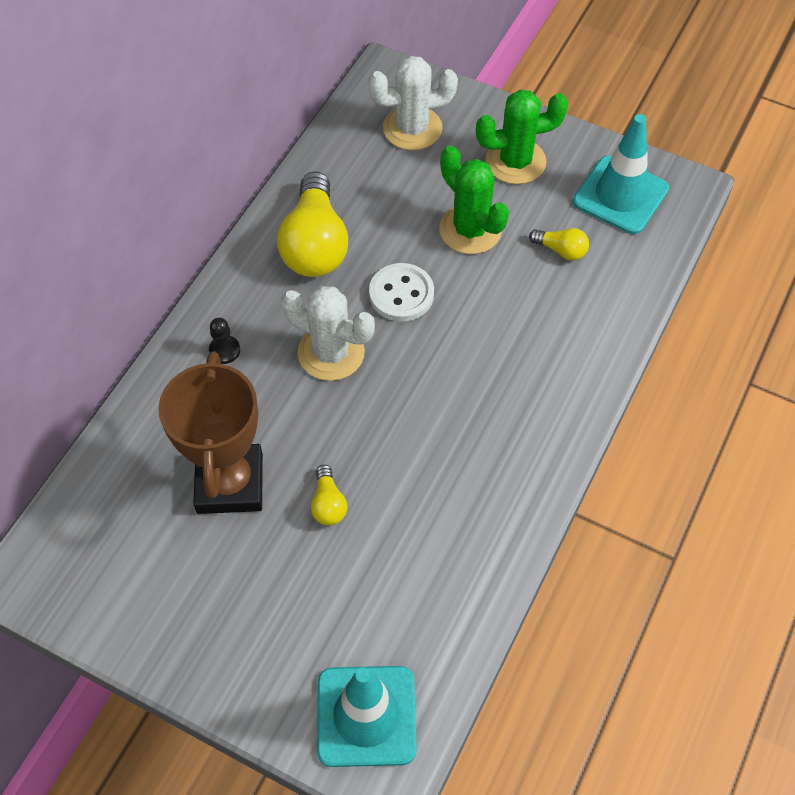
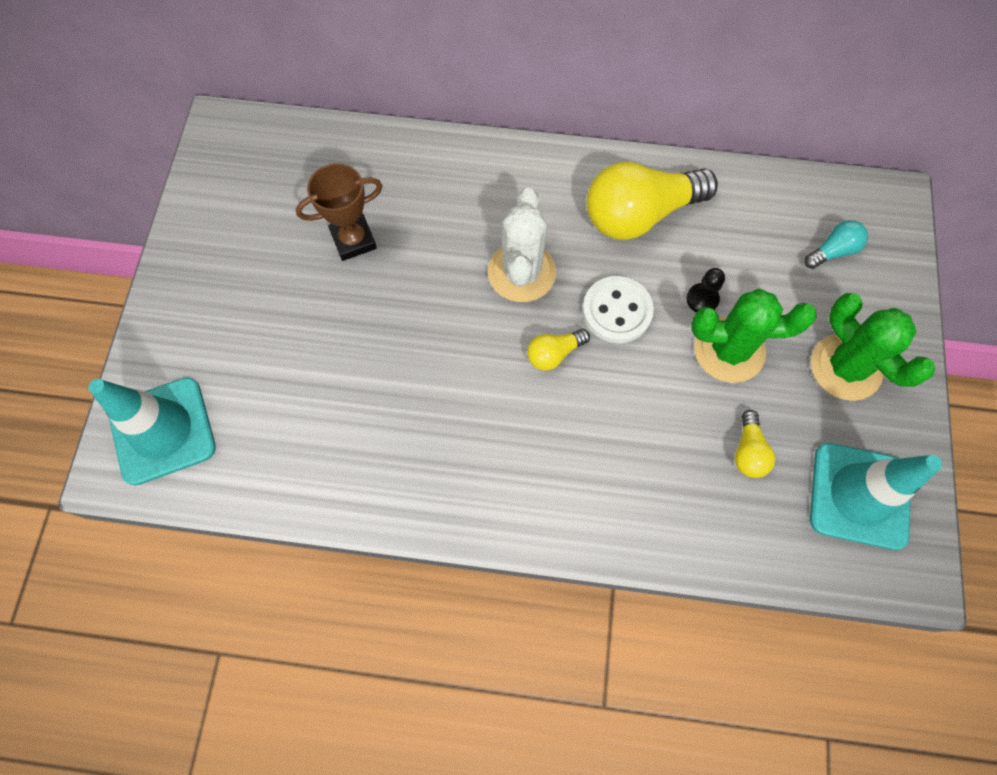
camera: 70 degrees right, 10 degrees up
brown trophy [158,351,263,514] -> brown trophy [296,163,382,261], size x0.60
black pawn [209,318,240,364] -> black pawn moved to [686,268,725,312]
yellow light bulb [311,465,347,525] -> yellow light bulb moved to [527,329,590,371]
white cactus [368,56,458,150] -> turquoise light bulb [804,220,868,269]
green cactus [439,146,509,254] -> green cactus turned 60 degrees clockwise [691,289,817,383]

